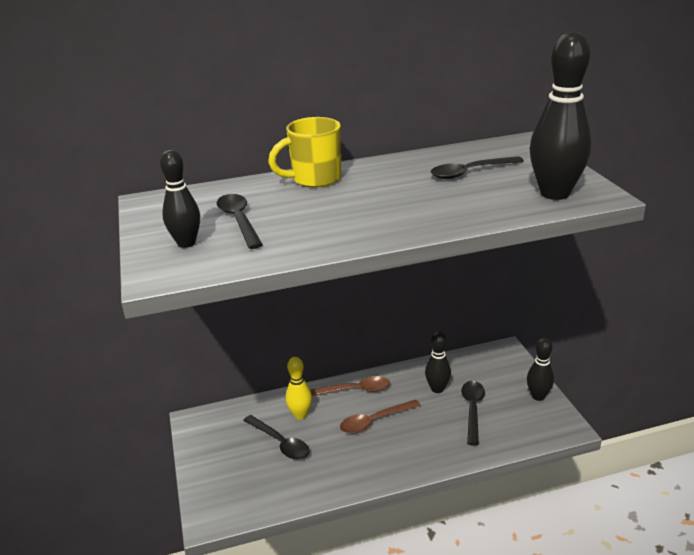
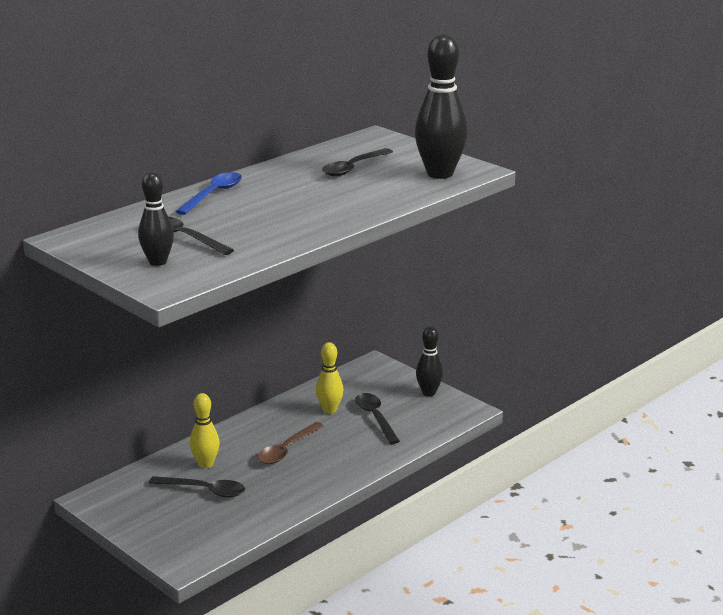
camera: 30 degrees left, 5 degrees down
yellow mug [268,117,341,188] -> blue spoon [175,172,242,215]
brown spoon [310,376,390,396] -> none
black bowling pin [425,331,451,393] -> yellow bowling pin [316,342,343,414]

